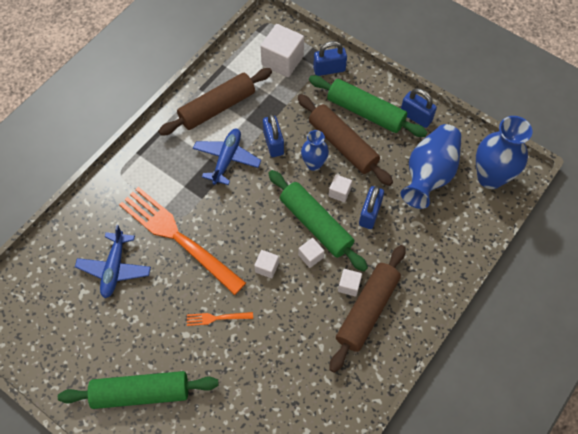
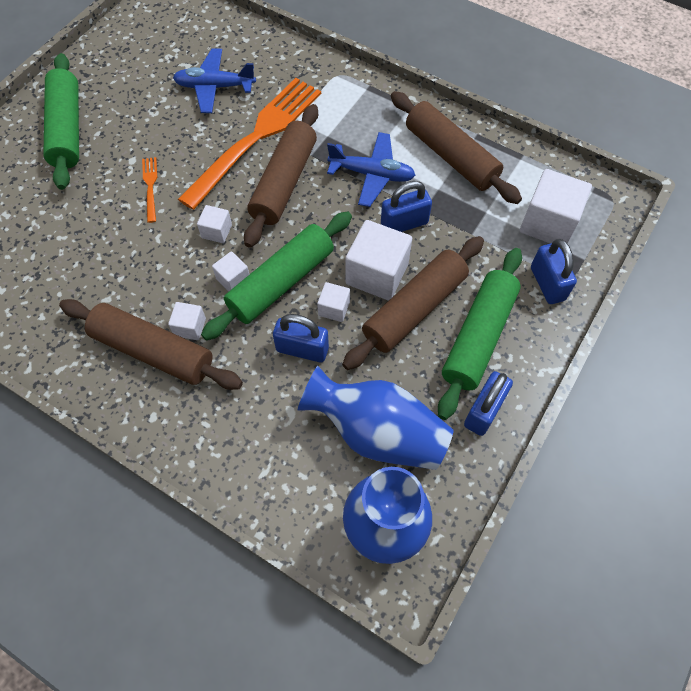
camera: 85 degrees right, 0 degrees up
blue vase [301,130,329,171] -> white cube [345,220,412,300]
none -> brown rolling pin [244,104,318,248]

